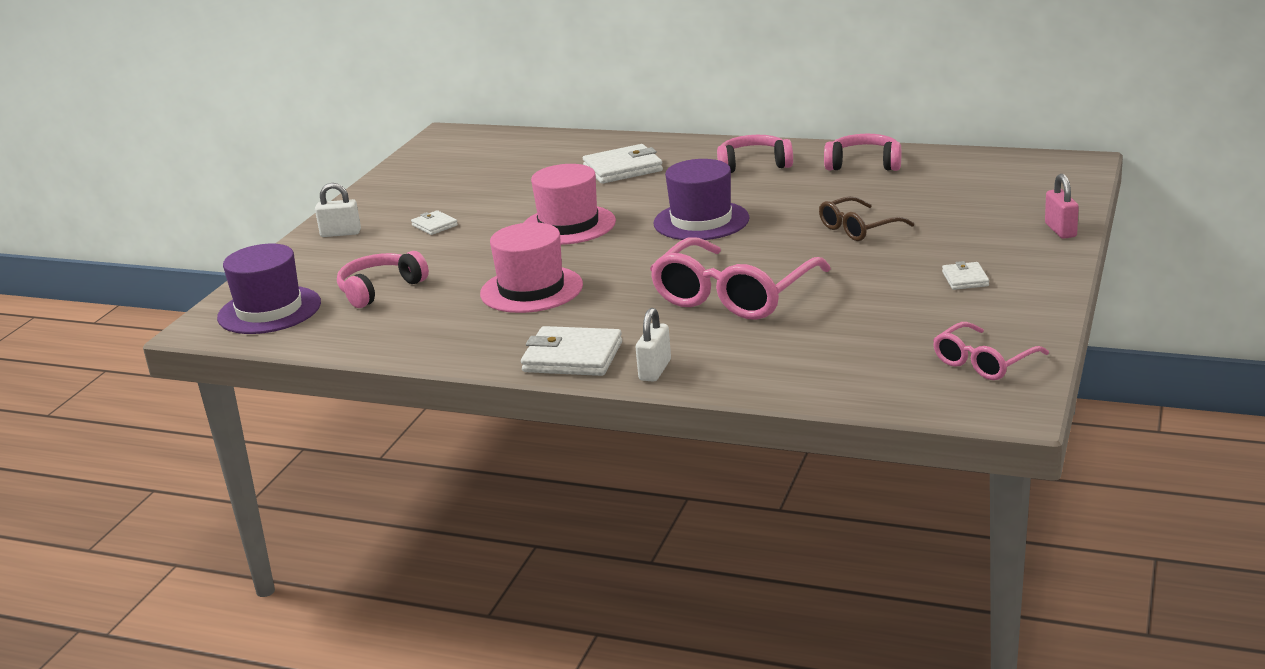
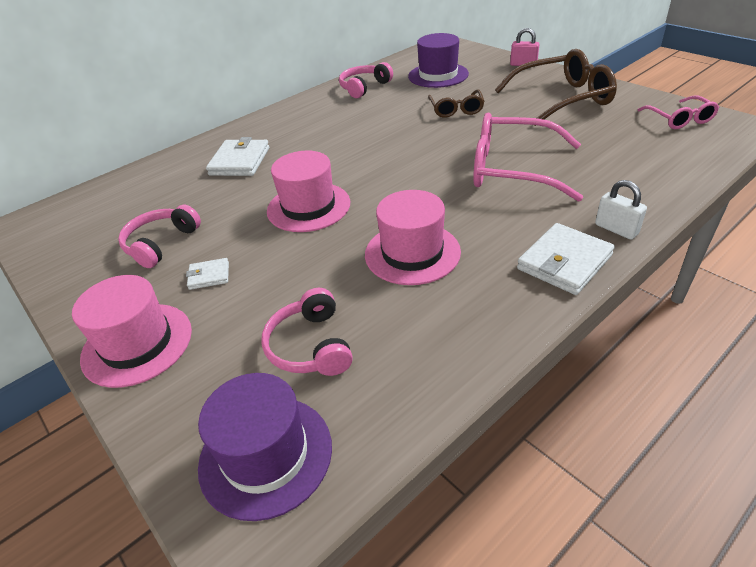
camera: 60 degrees left, 15 degrees up
white padlock [315,183,361,237] -> pink hat [72,275,192,388]
pink glasses [650,237,831,320] -> pink glasses turned 135 degrees clockwise [473,112,583,202]
purple hat [653,159,749,240] -> purple hat moved to [408,33,469,88]
pink headphones [717,135,793,173] -> pink headphones moved to [118,204,201,268]
white wallet [942,261,989,290] -> brown glasses [495,49,617,126]

